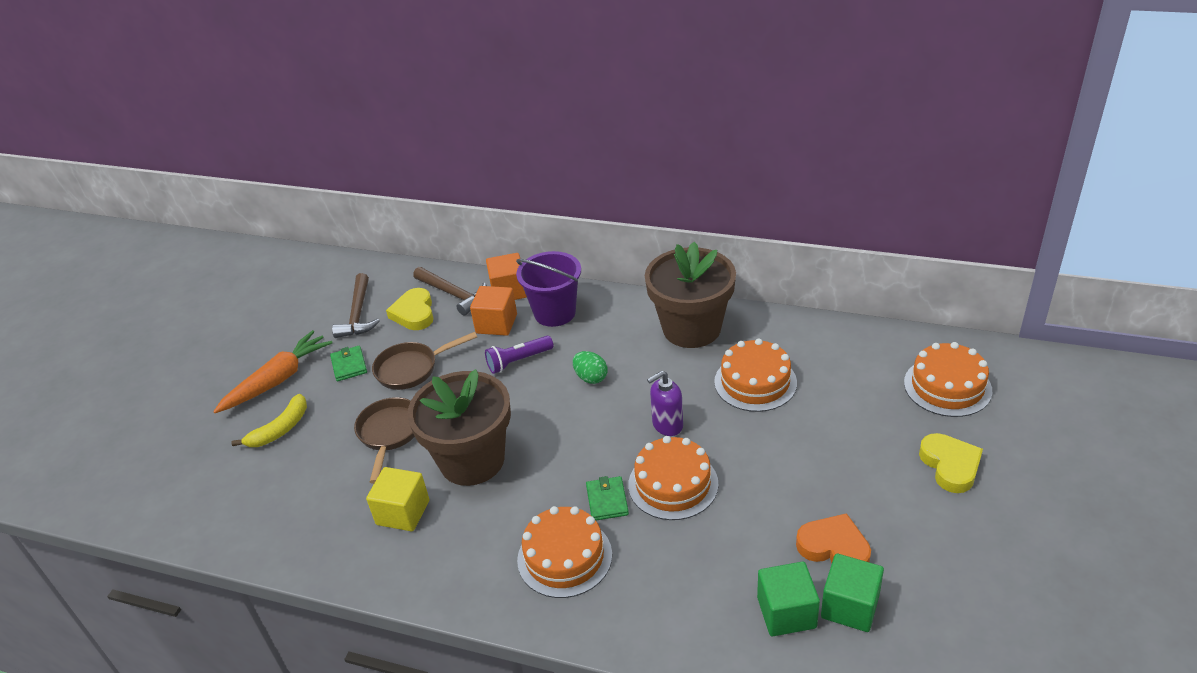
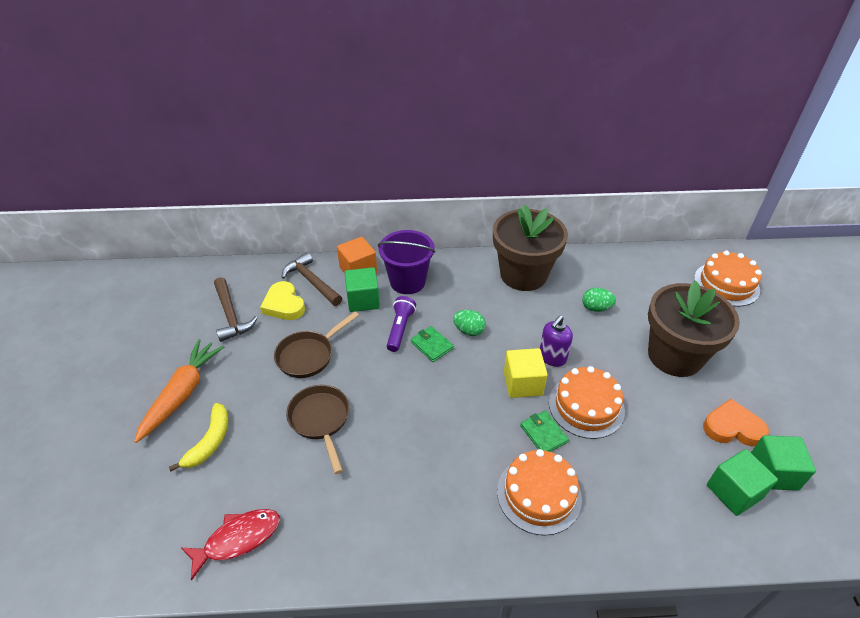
camera: 25 degrees left, 5 degrees up
green wallet [330,346,367,381] -> green wallet moved to [411,326,454,362]
yellow cube [366,467,429,531] -> yellow cube moved to [504,348,548,398]
brown flower pot [407,369,511,486] -> brown flower pot moved to [648,280,740,377]
brown hammer [413,267,487,316] -> brown hammer turned 150 degrees counterclockwise [282,252,342,306]
orange cube [470,286,517,336] -> green cube [345,267,380,312]
purple flashlight [485,336,554,374] -> purple flashlight turned 150 degrees clockwise [387,296,416,352]
orange cake [714,338,797,412] -> green egg [582,288,616,312]
yellow heart [919,433,983,493] -> none
none -> red fish [181,509,280,581]

